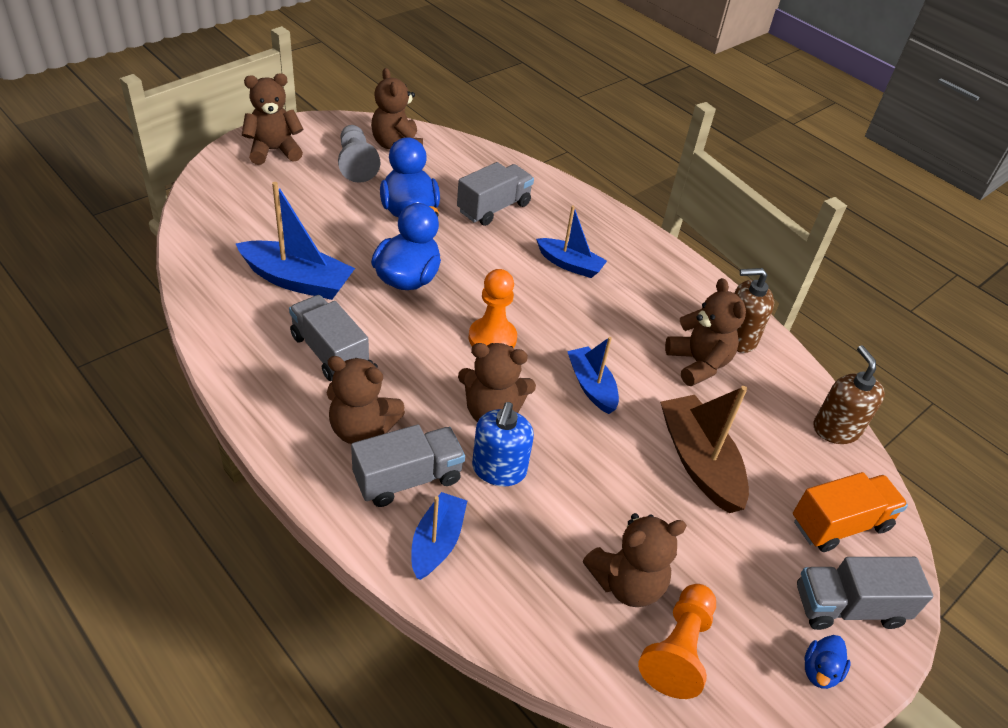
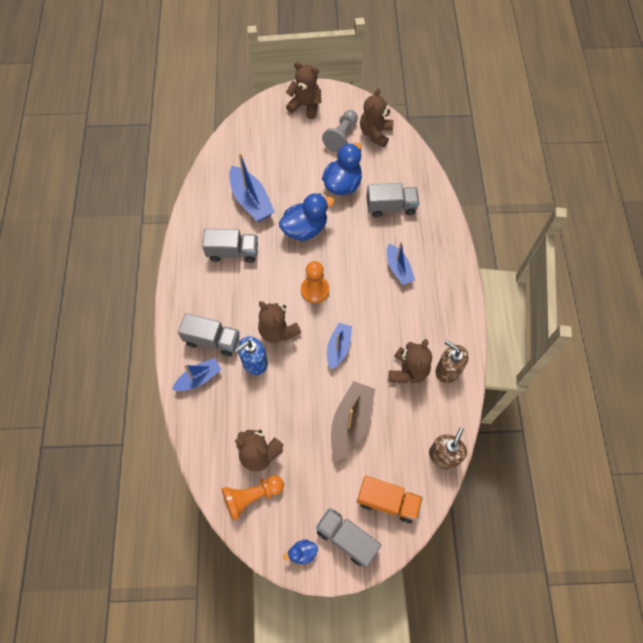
camera: 45 degrees right, 20 degrees up
grey truck [289,295,369,381] -> grey truck turned 90 degrees clockwise [202,229,258,263]
brown teddy bear [327,356,405,444] -> none

